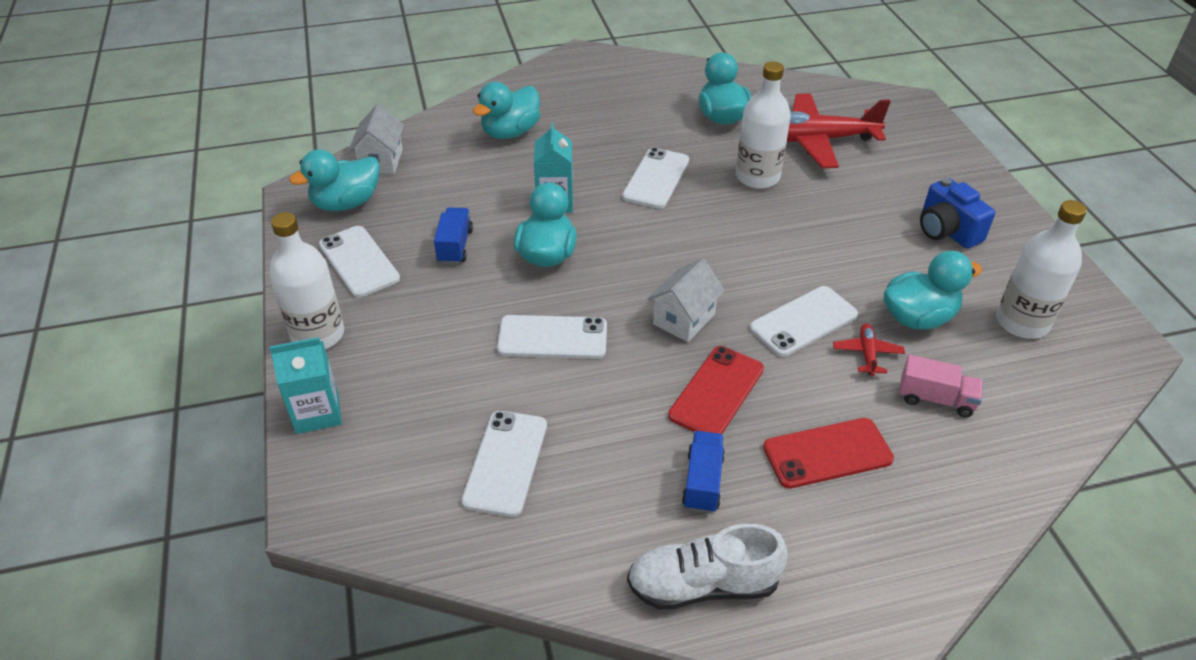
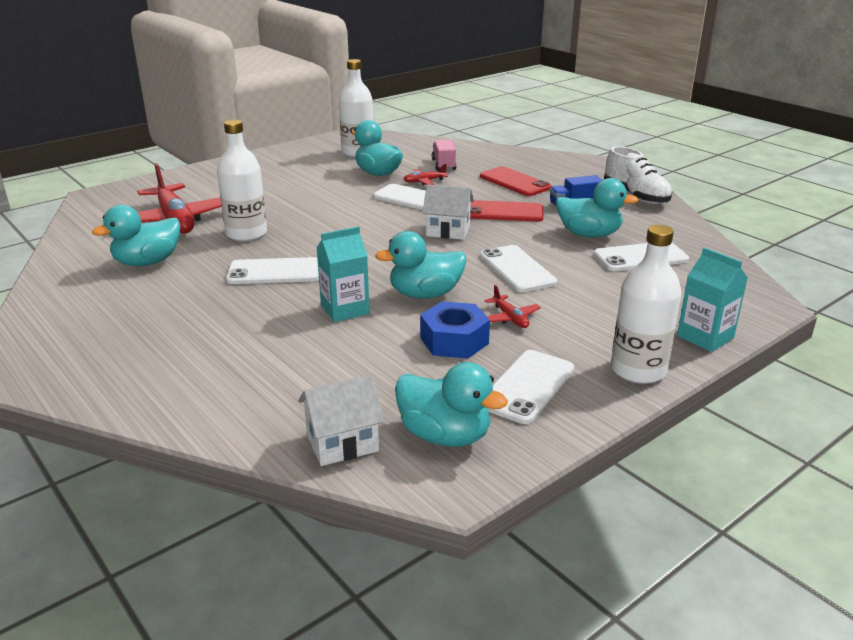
camera: 115 degrees left, 15 degrees down
blue truck [434,207,473,264] -> blue nut [420,301,490,359]
turquoise duck [473,82,540,139] -> turquoise duck moved to [556,178,639,238]
blue camera [920,178,995,249] -> none
none -> red plane [485,285,541,328]

